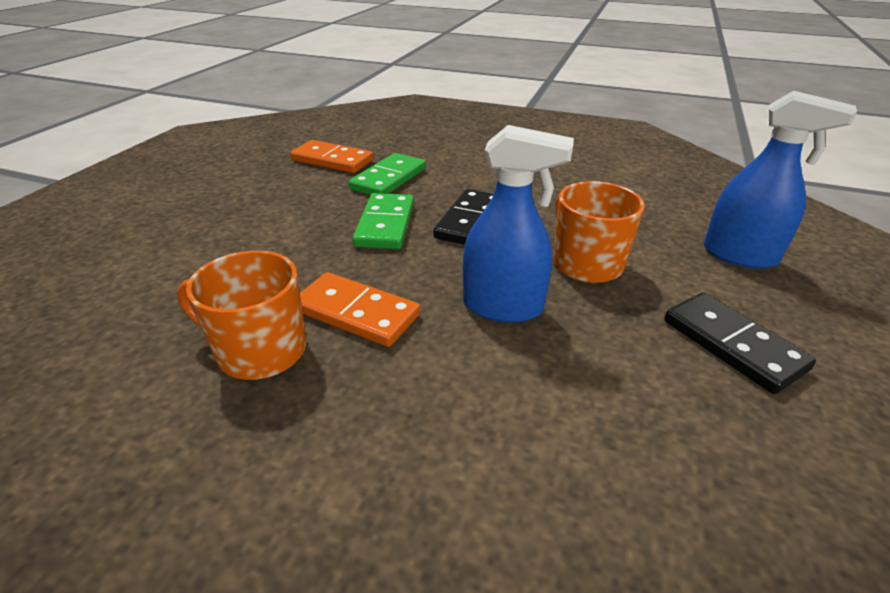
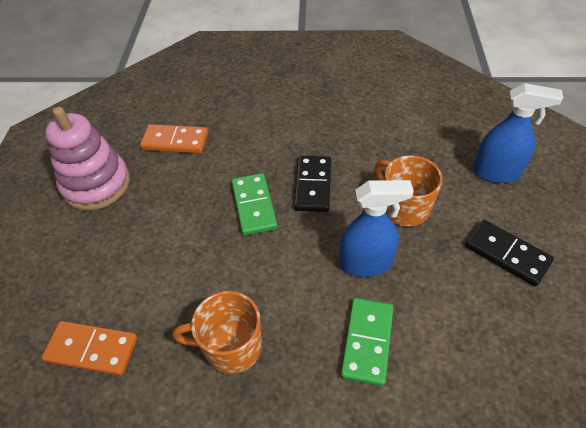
camera: 15 degrees left, 15 degrees up
orange domino [300,272,420,347] -> orange domino moved to [41,321,138,376]
green domino [349,153,426,195] -> green domino moved to [341,298,394,386]
none -> pink stacking toy [45,107,130,211]

